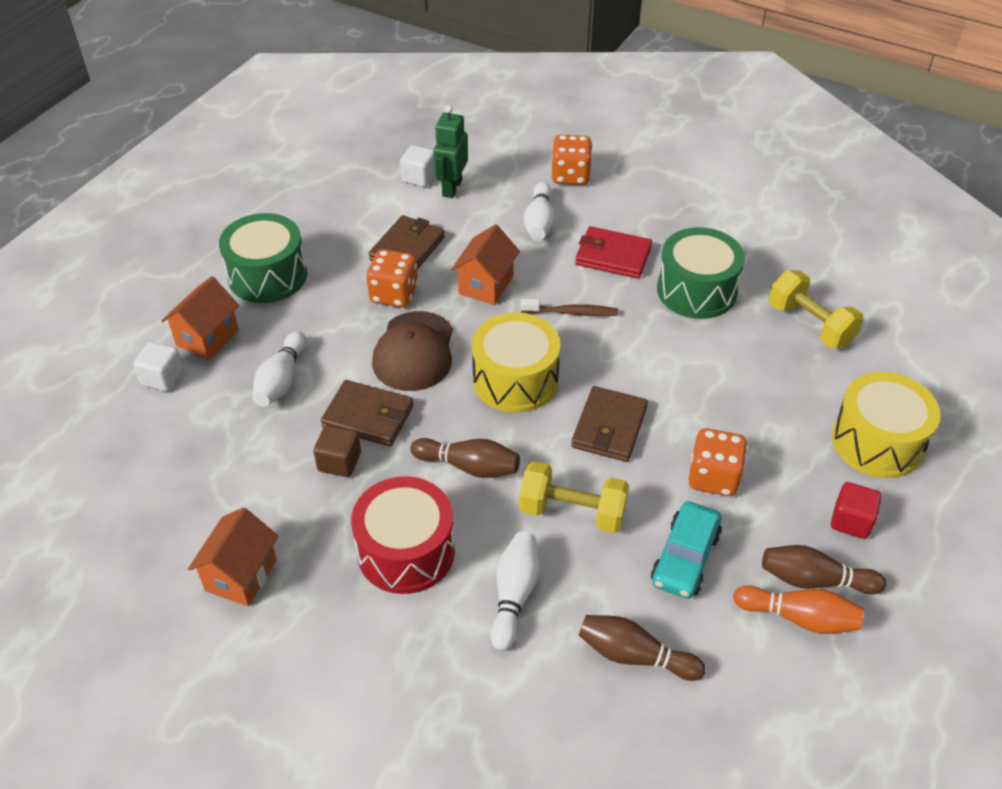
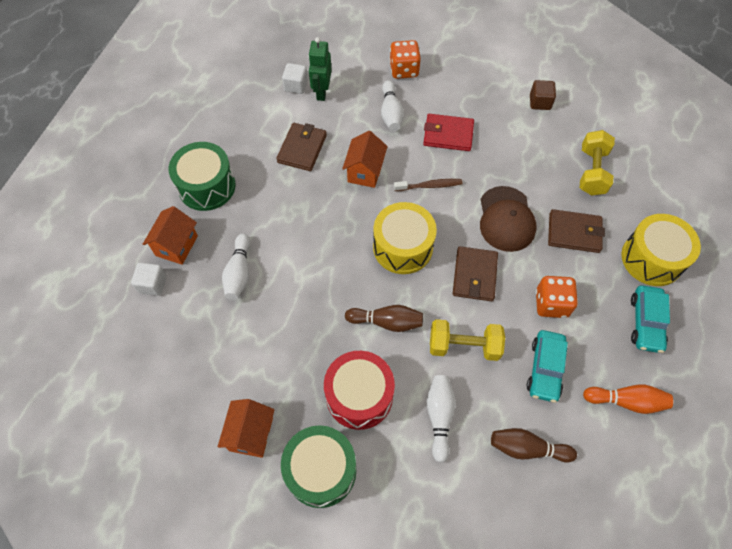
camera: 10 degrees left, 15 degrees up
brown cube [314,425,361,477] -> brown cube moved to [530,80,556,110]
brown wallet [321,380,414,447] -> brown wallet moved to [548,209,605,253]
orange dice [366,249,418,308] -> none
brown cap [372,311,453,391] -> brown cap moved to [480,186,537,252]
green drum [657,227,745,319] -> green drum moved to [281,425,356,508]
brown bowling pin [762,545,886,595] -> none
yellow dumbbell [769,270,864,348] -> yellow dumbbell turned 60 degrees clockwise [580,130,615,196]
red cube [831,482,882,539] -> turquoise car [631,285,670,353]

